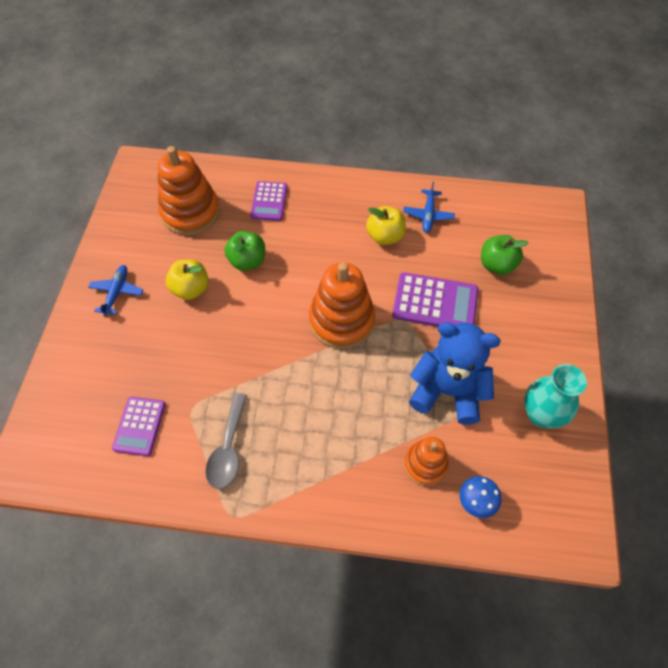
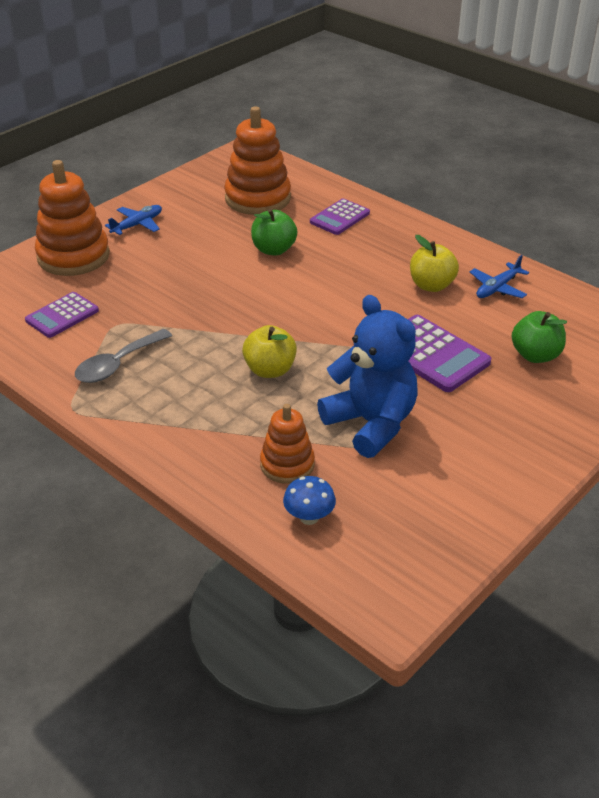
camera: 35 degrees right, 20 degrees down
yellow apple [166,259,209,300] -> yellow apple moved to [242,325,297,378]
orange stacking toy [309,262,375,349] -> orange stacking toy moved to [35,160,110,276]
turquoise vase [524,364,587,429] -> none

